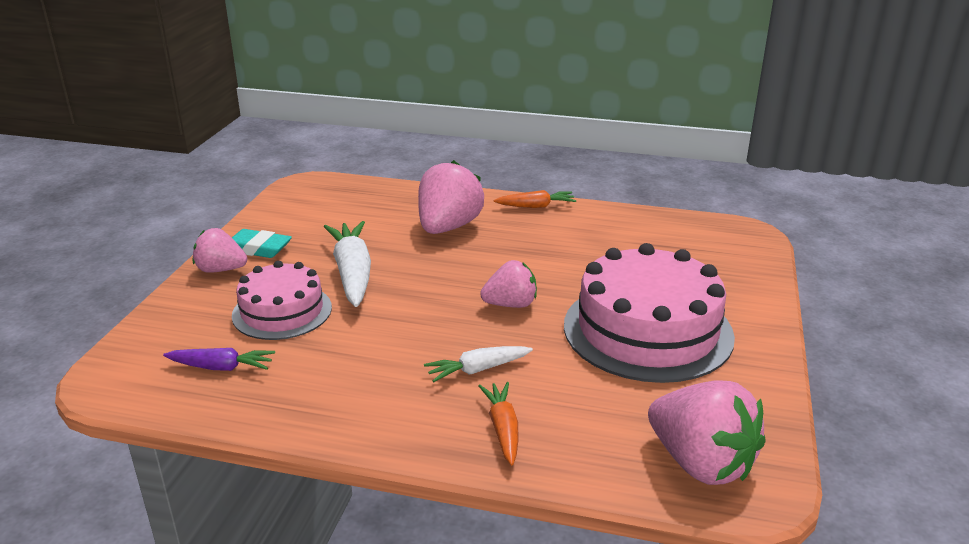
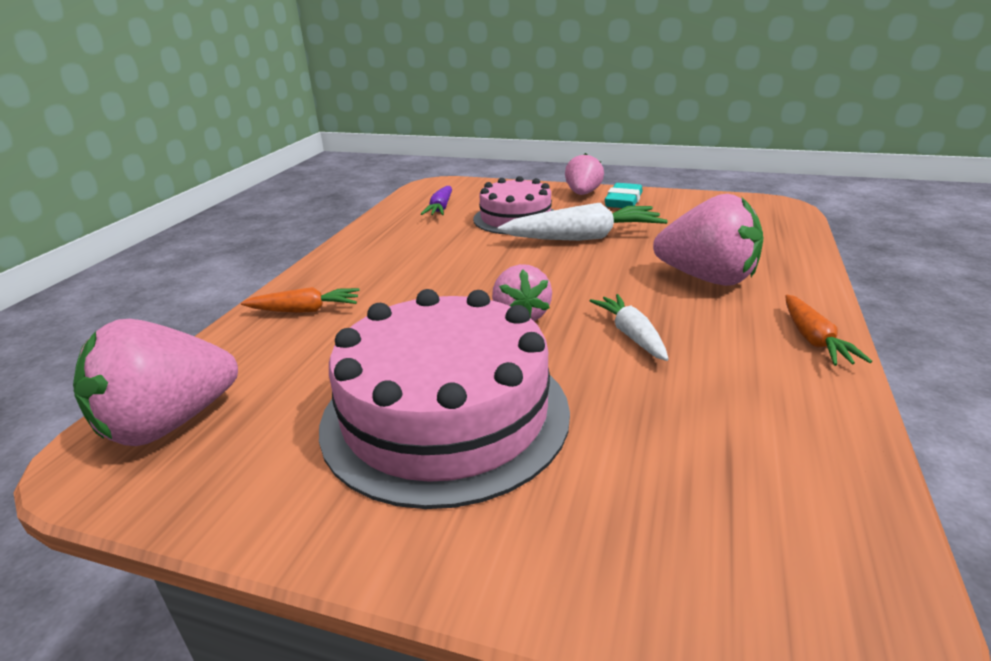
camera: 95 degrees right, 0 degrees up
white carrot [424,346,533,382] -> white carrot moved to [590,294,669,361]

